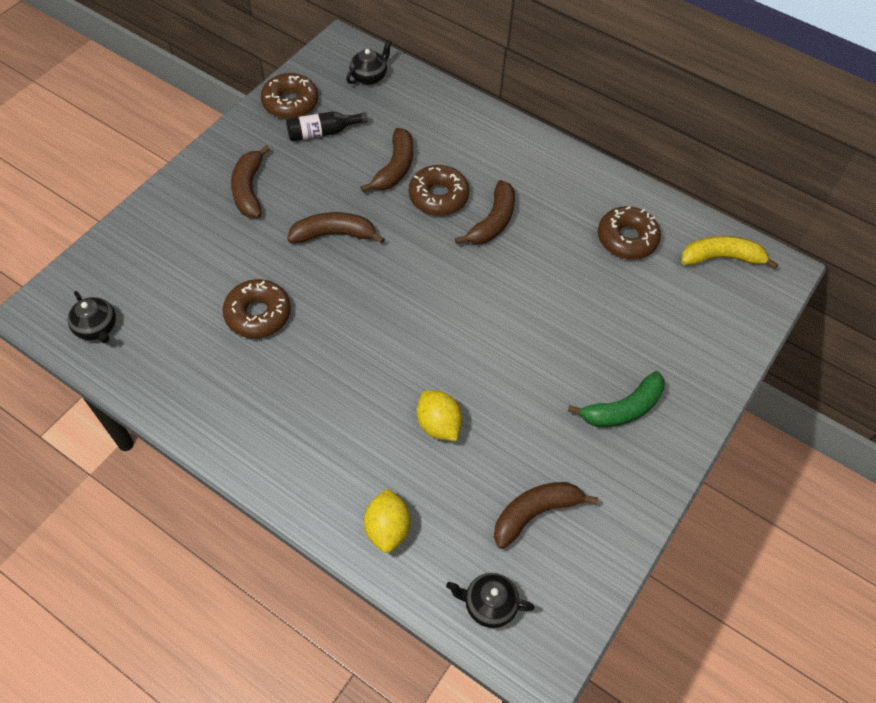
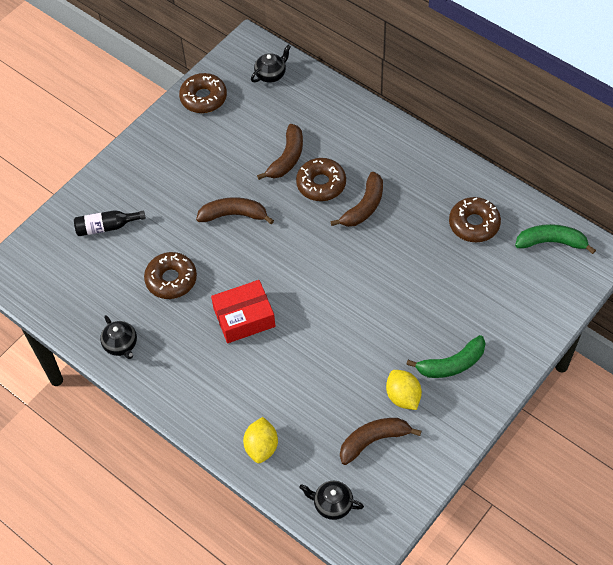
camera: 10 degrees right, 0 degrees up
black teapot [68,291,116,343] -> black teapot moved to [100,315,137,359]
brown banana [231,145,270,218] -> none
black bottle [286,111,368,141] -> black bottle moved to [74,210,146,236]
yellow lemon [417,390,462,441] -> yellow lemon moved to [386,370,422,410]
yellow banana [681,236,779,270] -> green banana [515,224,596,254]
none -> red box [211,280,275,343]

